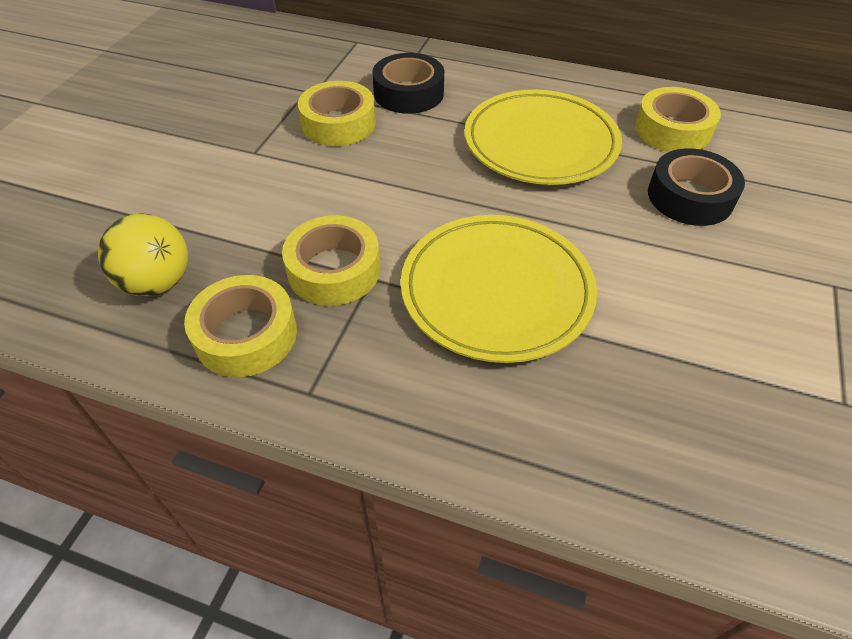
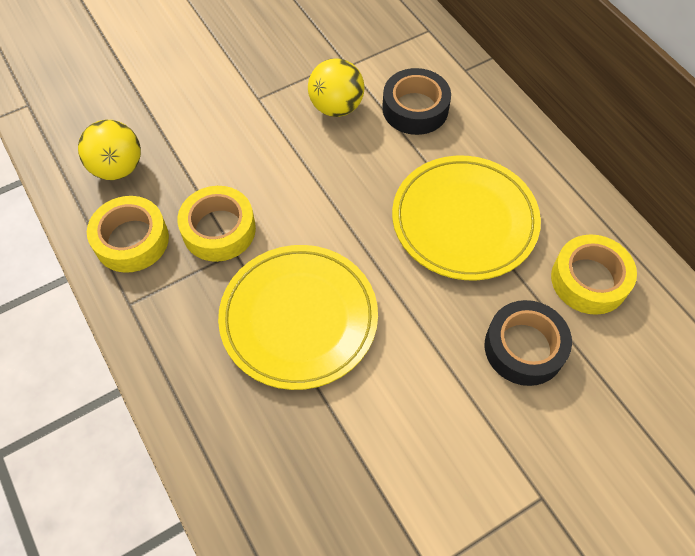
camera: 40 degrees right, 10 degrees up
yellow tape [298,81,376,146] -> yellow ball [308,58,364,117]

